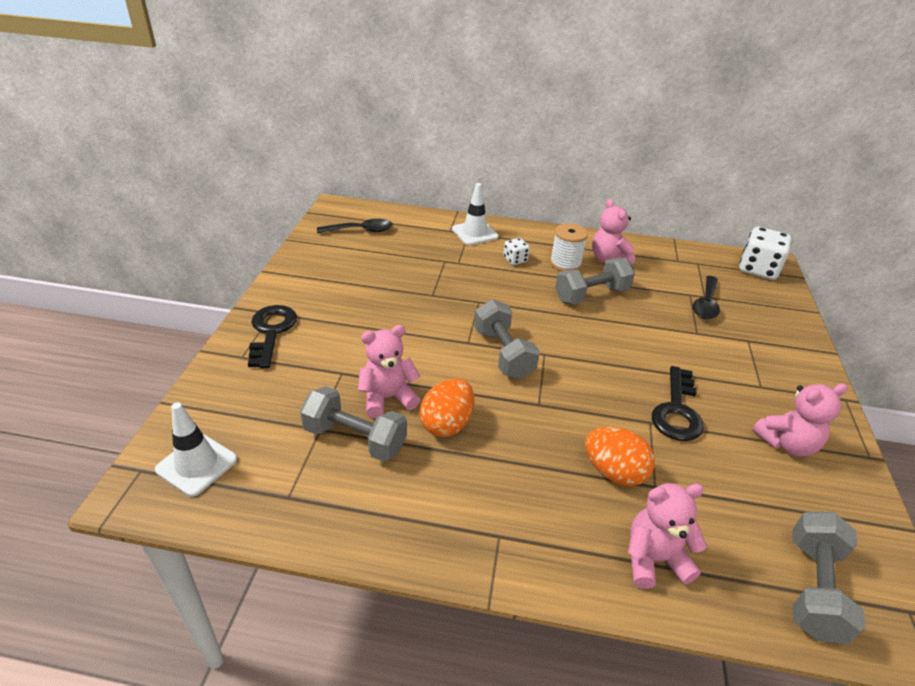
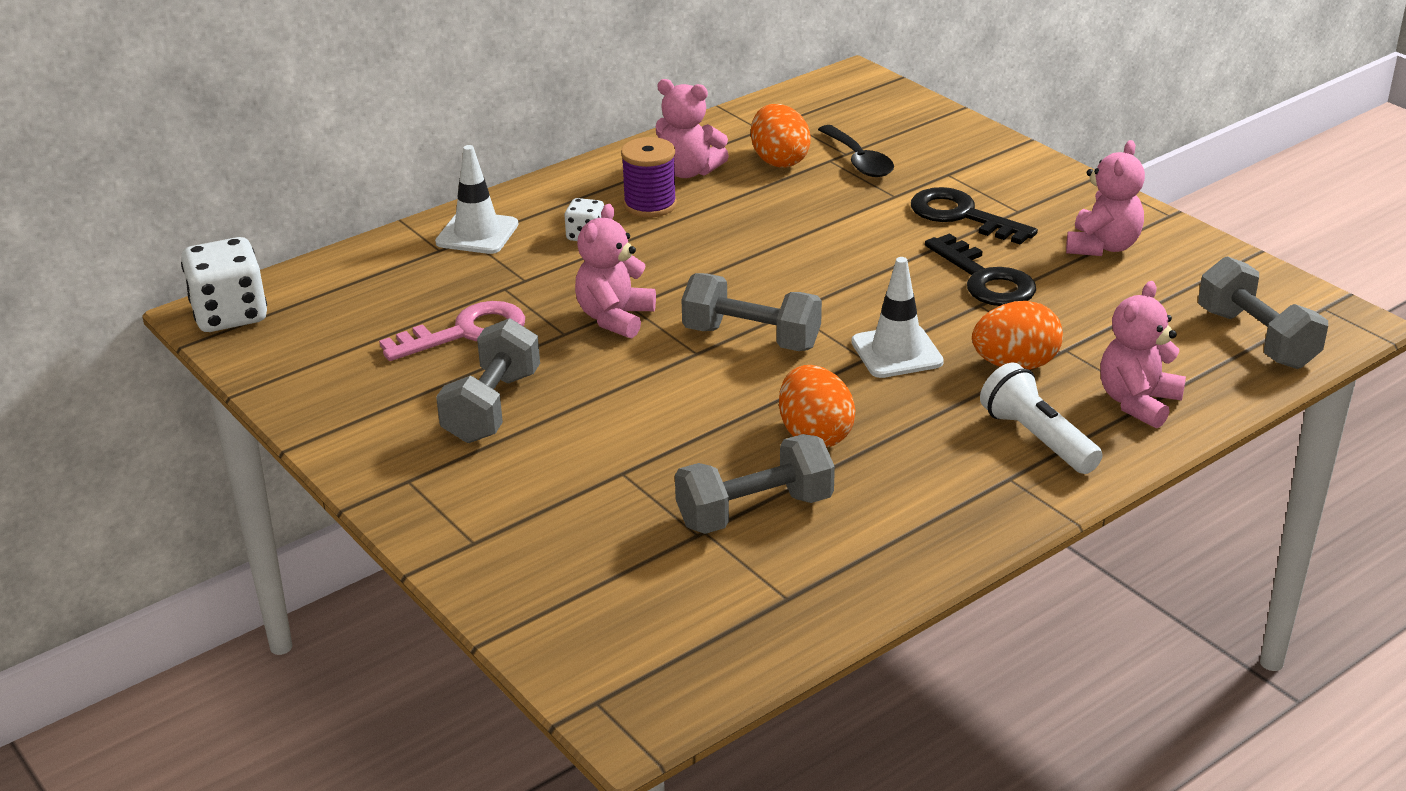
camera: 45 degrees left, 5 degrees down
white traffic cone [155,402,237,496] -> white traffic cone moved to [851,257,944,378]
black key [248,305,297,368] -> black key moved to [911,187,1038,245]
black spoon [317,219,393,233] -> none
pink teddy bear [358,325,421,418] -> pink teddy bear moved to [575,204,656,338]
white spool [550,223,588,271] -> purple spool [621,137,677,218]
grey dumbbell [555,258,635,304] -> grey dumbbell moved to [436,318,540,443]
white dice [739,227,792,280] -> white dice moved to [181,237,267,332]
none -> pink key [379,301,525,361]
none -> orange egg [751,104,811,168]
none -> white flashlight [980,362,1103,474]

